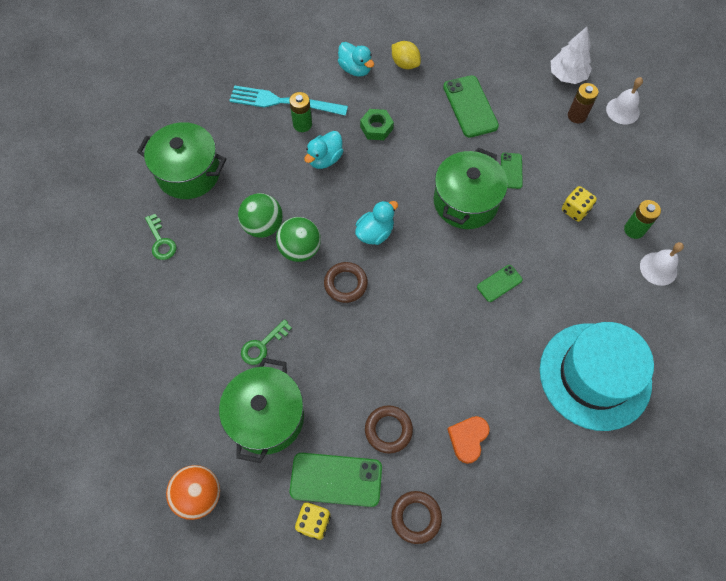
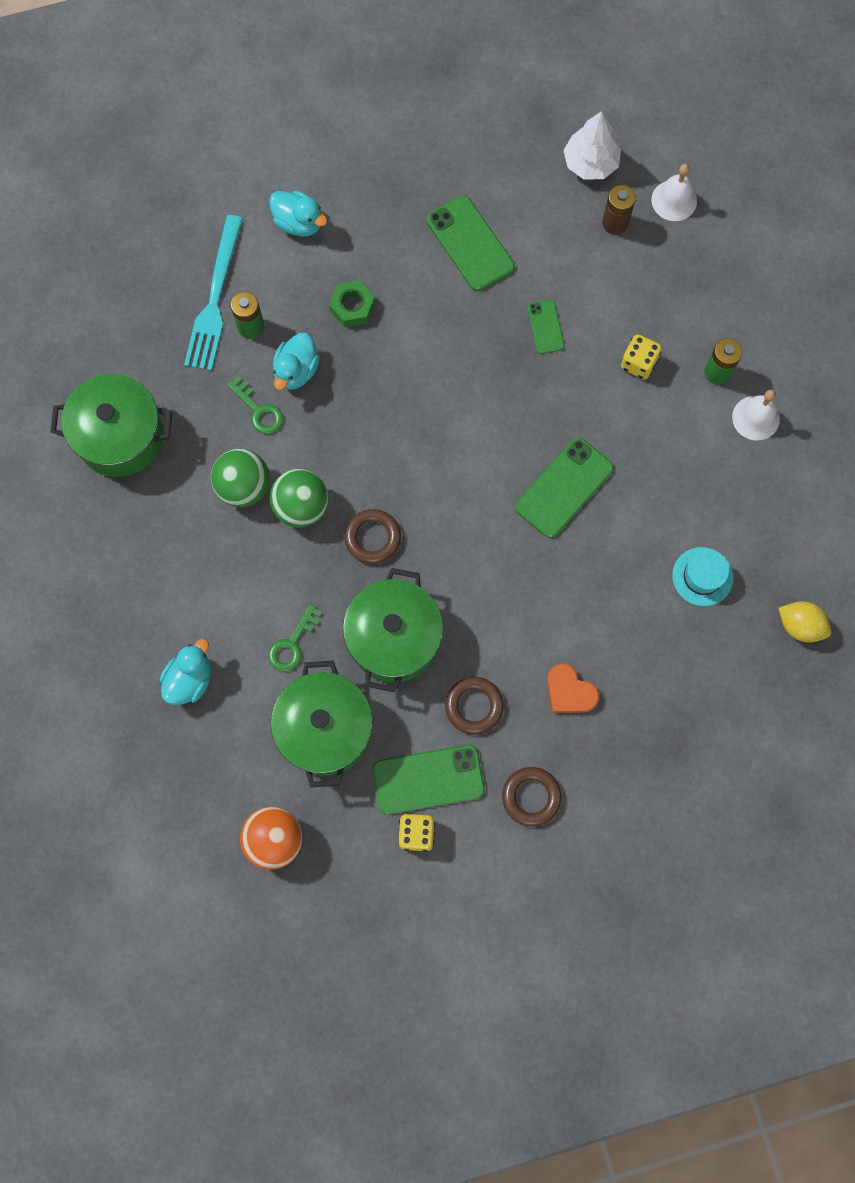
camera: 15 degrees left, 10 degrees up
green key [145,214,177,260] -> green key moved to [227,376,283,434]
turquoise fork [229,85,348,116] -> turquoise fork turned 75 degrees counterclockwise [184,215,243,371]
turquoise duck [355,201,398,245] -> turquoise duck moved to [160,639,211,705]
yellow lemon [392,41,421,69] -> yellow lemon moved to [778,601,832,642]
green pot [434,148,508,229] -> green pot moved to [343,568,443,692]
orange heart [447,416,490,464] -> orange heart turned 60 degrees counterclockwise [547,663,599,713]
green phone [477,265,523,302] -> green phone [515,437,614,538], size x1.81
turquoise hat [540,322,654,431] -> turquoise hat [672,547,733,606], size x0.44

